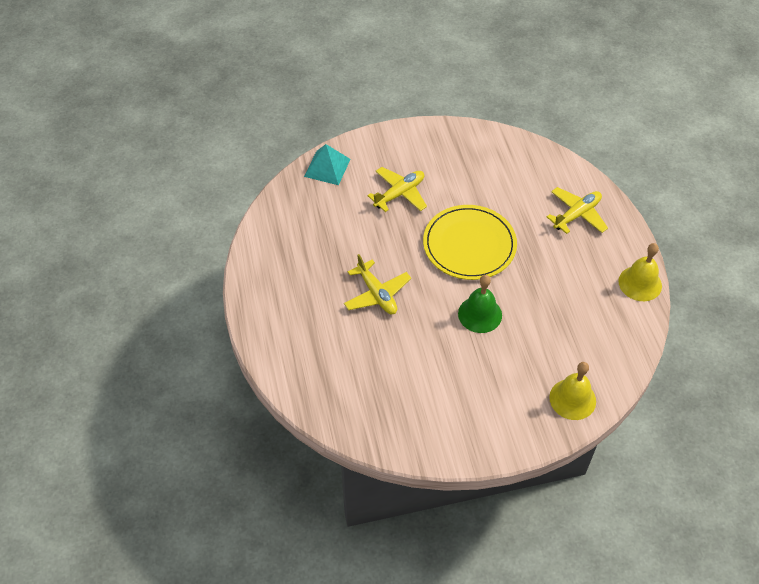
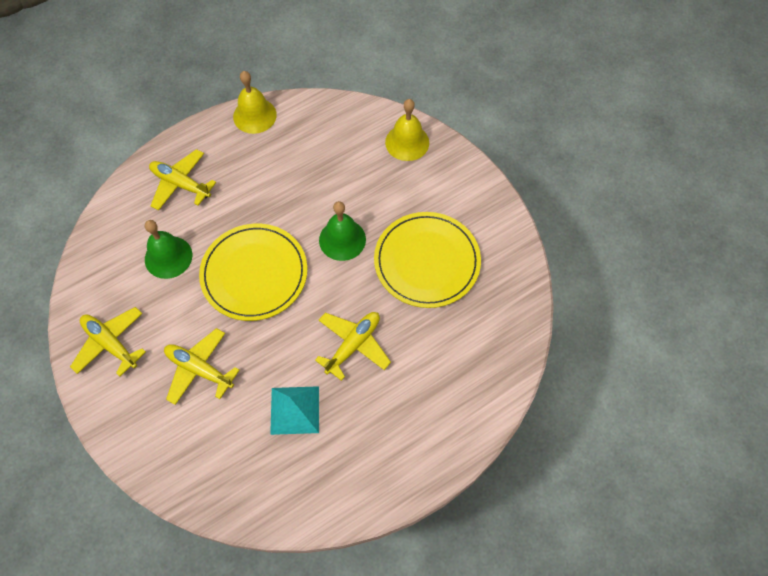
camera: 110 degrees left, 10 degrees up
turquoise pyramid [304,144,350,185] -> turquoise pyramid moved to [270,386,319,435]
none -> yellow plane [70,307,146,376]
none -> green bell [145,220,192,279]
none -> yellow plate [374,212,481,308]

